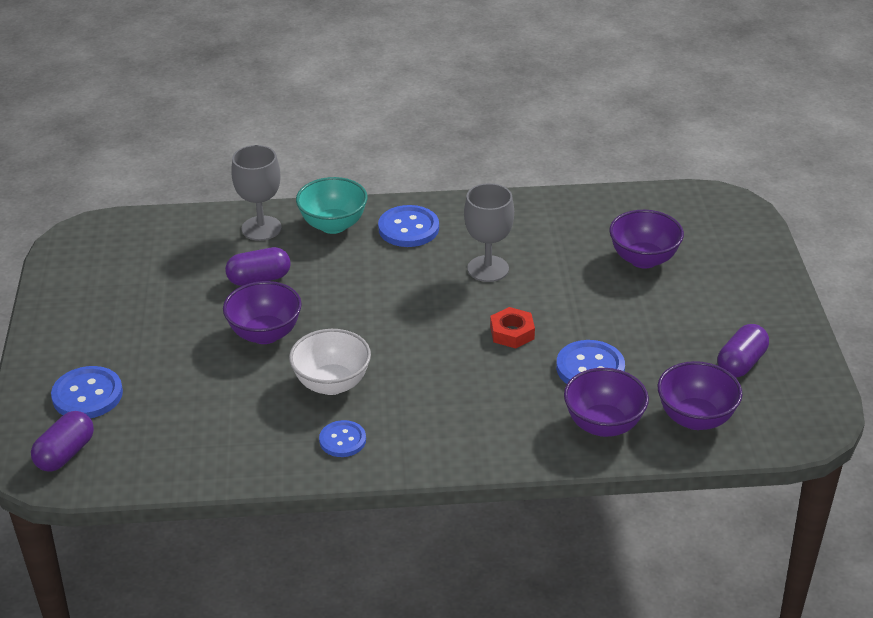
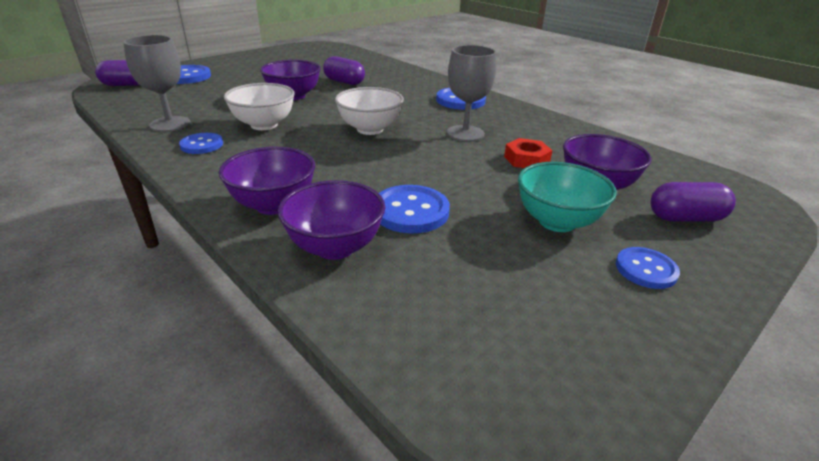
camera: 50 degrees right, 5 degrees down
grey goblet [231,145,282,241] -> grey goblet moved to [123,35,191,132]
turquoise bowl [296,177,367,234] -> turquoise bowl moved to [518,162,617,232]
red nut [490,307,535,349] -> red nut moved to [504,138,553,168]
purple bowl [658,361,743,430] -> purple bowl moved to [219,147,315,215]
purple capsule [718,324,769,378] -> purple capsule moved to [651,182,736,222]
none -> white bowl [335,87,404,135]
none -> blue button [616,247,680,289]

